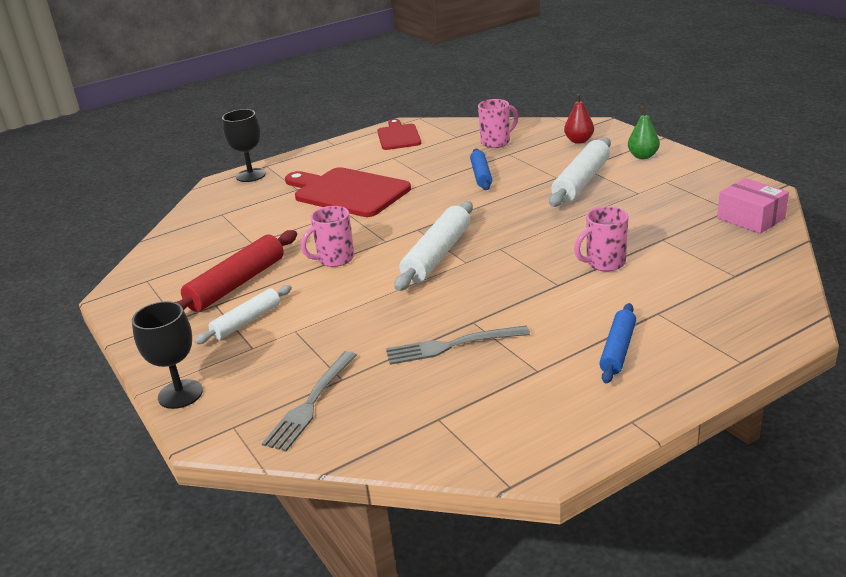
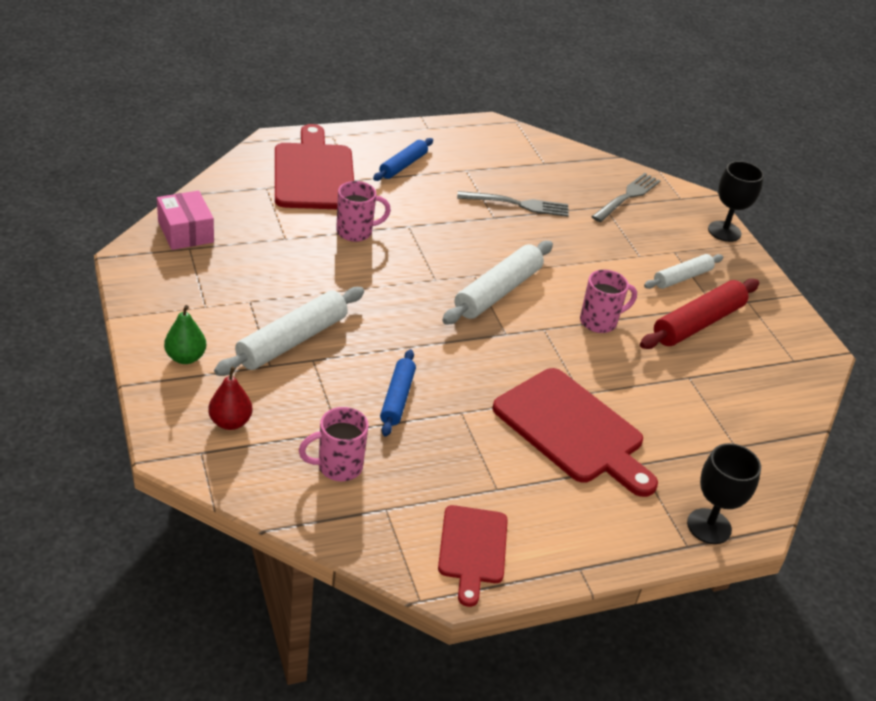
camera: 175 degrees left, 10 degrees up
none -> red cutting board [275,124,354,209]

